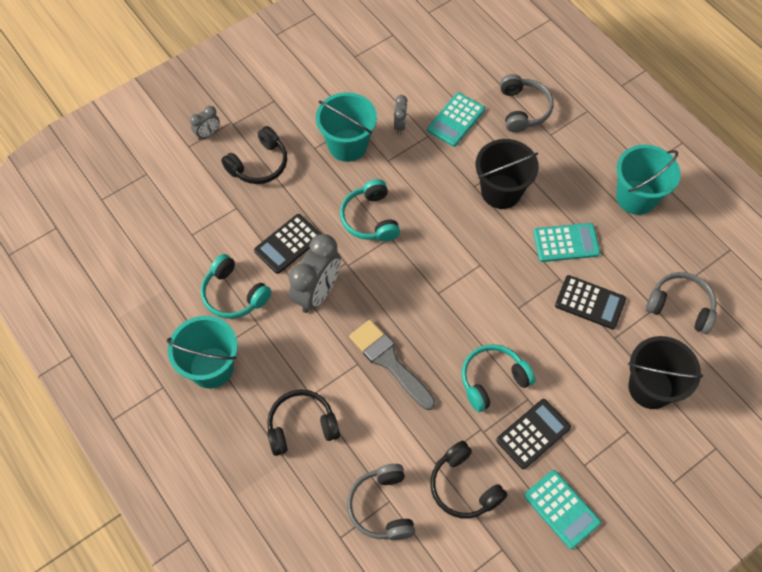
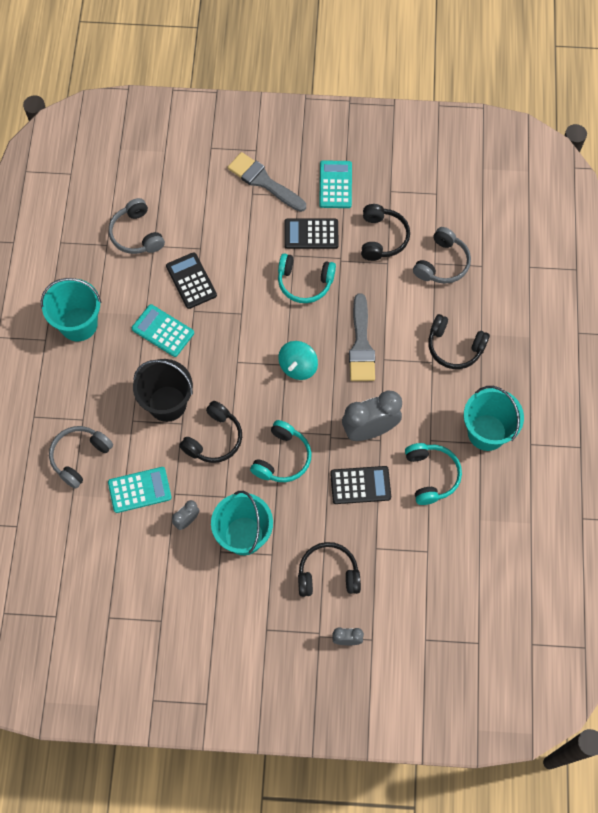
camera: 140 degrees left, 5 degrees up
black bucket [628,336,703,409] -> none
none -> black headphones [179,401,242,463]
none -> grey brush [227,152,306,212]
none -> turquoise spinning top [278,341,318,380]

